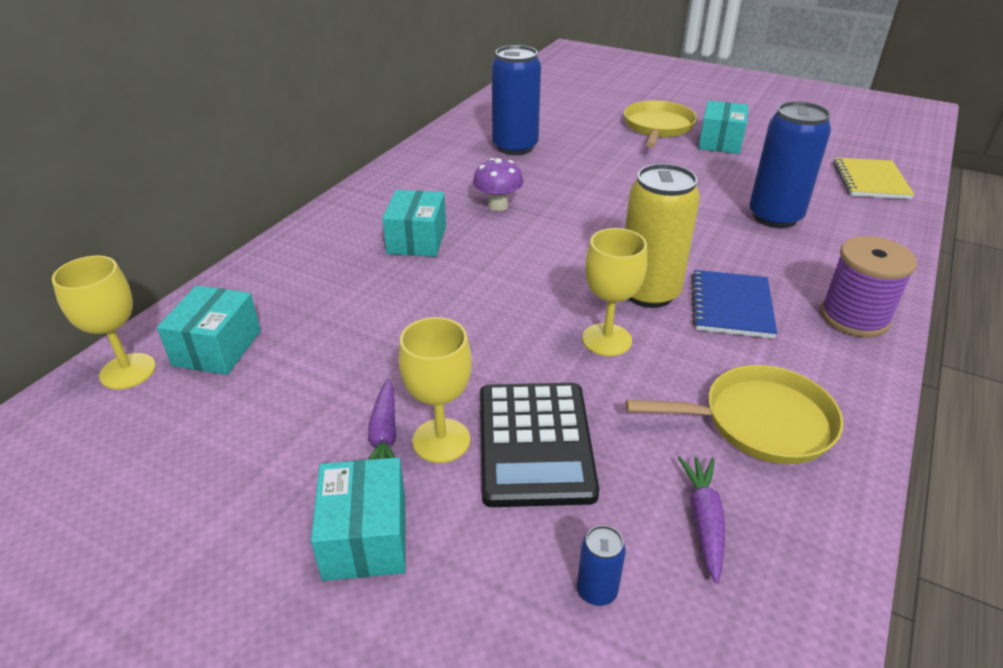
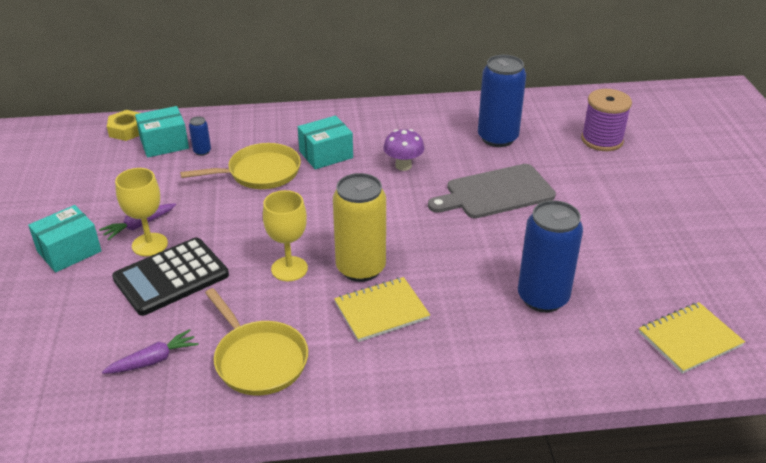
camera: 55 degrees right, 0 degrees up
yellow goblet [52,256,156,389] -> yellow nut [107,110,140,141]
blue can [577,525,626,606] -> blue can moved to [189,116,211,156]
yellow pan [624,101,697,147] -> yellow pan moved to [180,143,301,189]
blue notebook [692,270,777,338] -> yellow notebook [334,277,430,342]
turquoise box [698,100,749,154] -> none
purple spool [820,236,917,338] -> purple spool moved to [581,89,632,151]
none -> grey cutting board [428,164,556,218]

